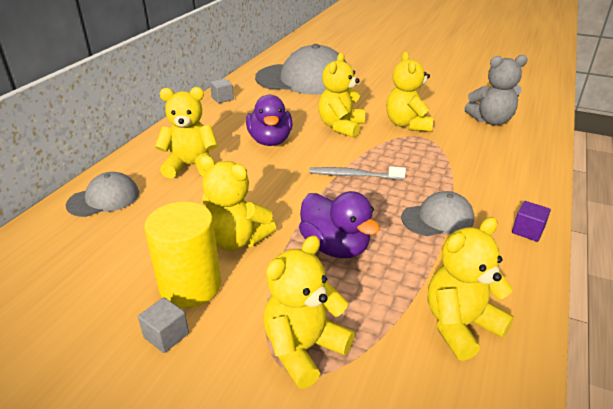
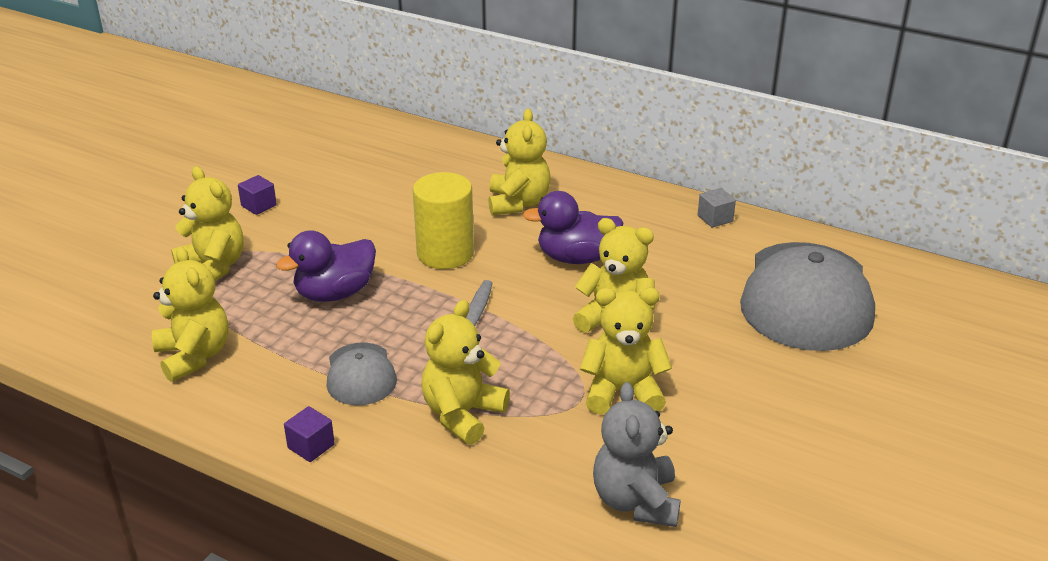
camera: 95 degrees right, 0 degrees up
grey cap [66,172,139,217] -> none
grey cube [138,297,189,353] -> purple cube [238,175,277,215]
yellow cylinder [144,202,221,308] -> yellow cylinder moved to [413,172,474,269]
yellow teddy bear [199,155,276,251] -> yellow teddy bear moved to [421,300,510,445]

